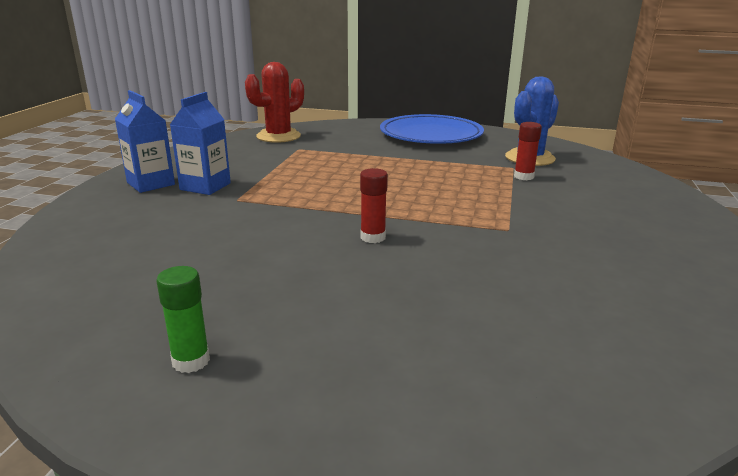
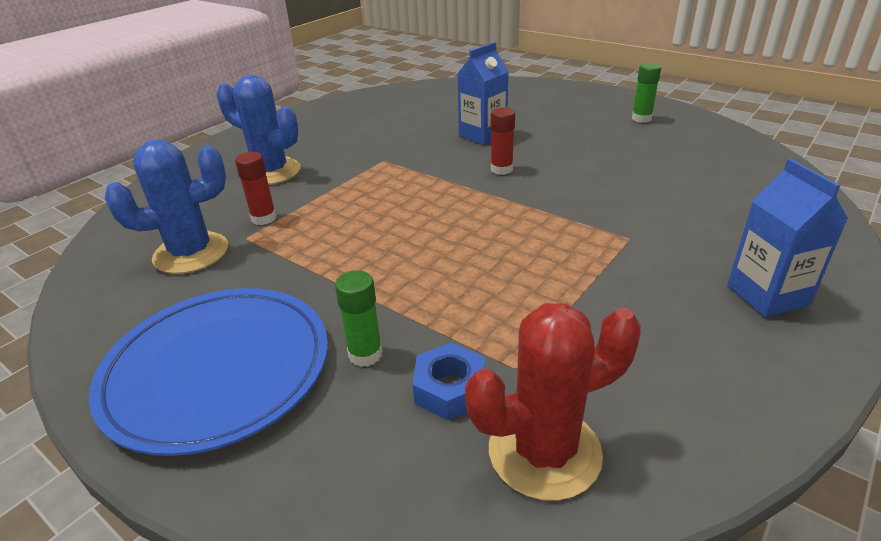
camera: 155 degrees left, 10 degrees up
blue carton [170,92,231,195] -> blue carton moved to [457,42,509,145]
none -> blue cactus [216,75,301,185]
none -> green glue stick [335,270,383,367]
none -> blue nut [413,342,484,420]

